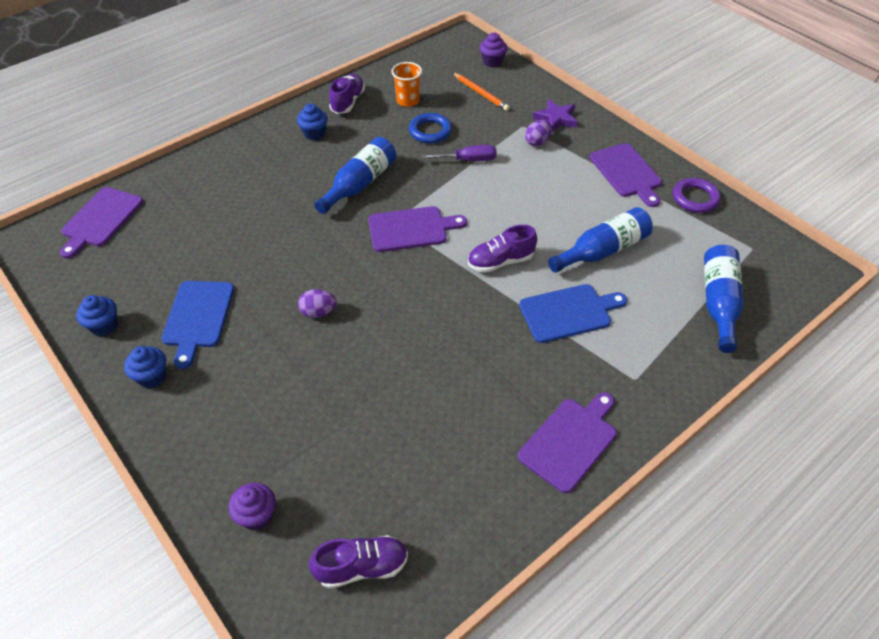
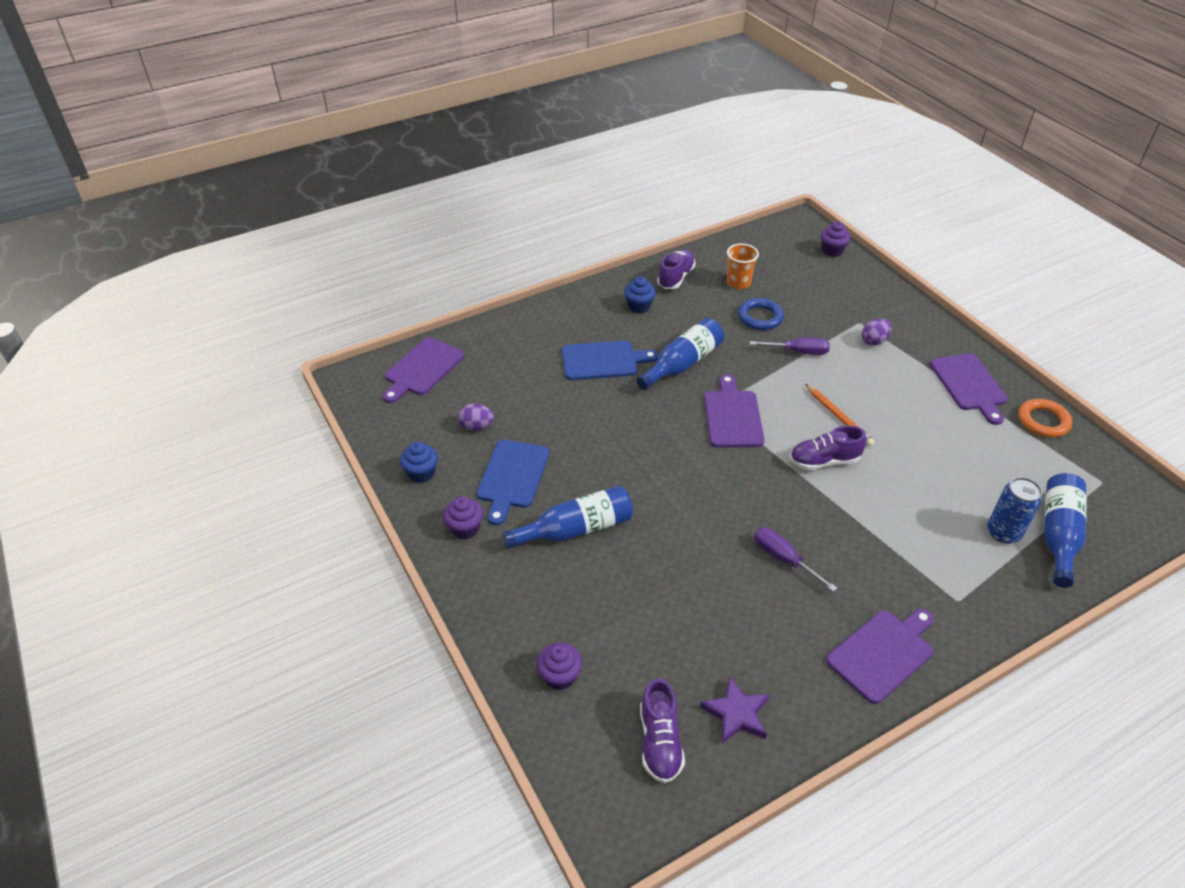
camera: 10 degrees right, 5 degrees down
blue cupcake [124,346,166,388] -> purple cupcake [443,496,483,539]
purple egg [298,289,336,318] -> purple egg moved to [458,404,494,431]
purple shoe [309,535,408,588] -> purple shoe turned 90 degrees clockwise [640,678,685,783]
purple cutting board [368,206,467,252] -> purple cutting board turned 90 degrees counterclockwise [704,374,765,448]
orange pencil [452,72,510,111] -> orange pencil moved to [805,384,875,446]
blue cutting board [519,284,627,343] -> blue cutting board moved to [562,340,658,380]
purple star [533,99,578,132] -> purple star moved to [700,676,770,744]
blue bottle [548,207,653,273] -> blue bottle moved to [503,486,633,549]
purple ring [673,178,721,213] -> orange ring [1018,399,1072,437]
none -> purple screwdriver [754,528,837,592]
none -> blue can [987,477,1042,544]

